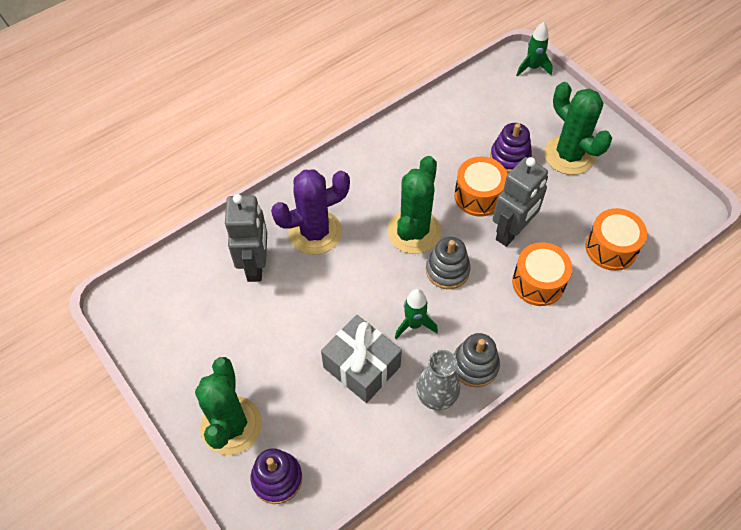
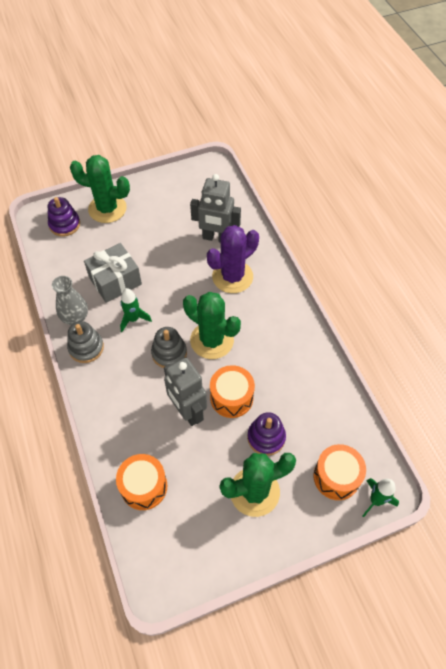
camera: 105 degrees right, 0 degrees up
purple cactus [271,169,350,255] -> purple cactus turned 60 degrees clockwise [207,225,259,293]
orange drum [512,242,572,306] -> orange drum moved to [314,444,366,500]

